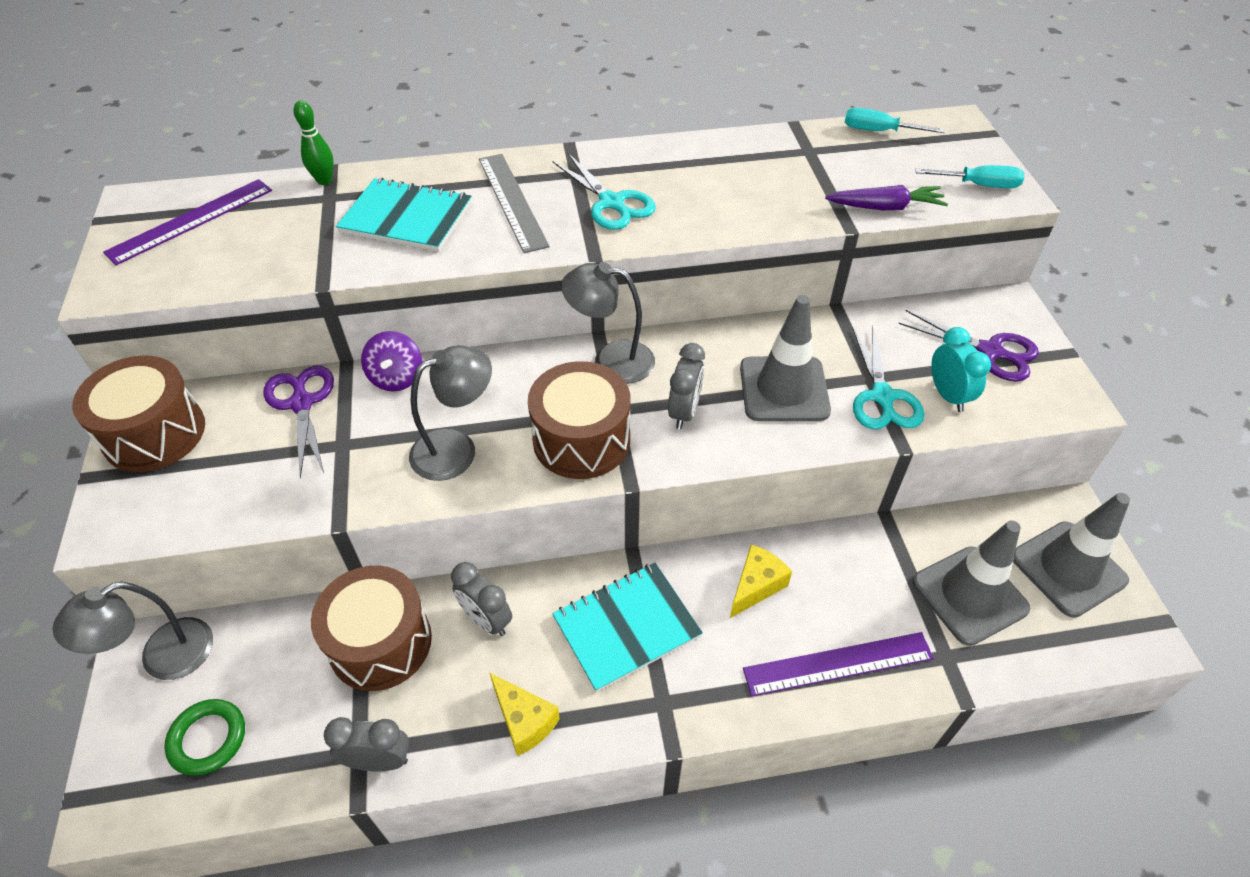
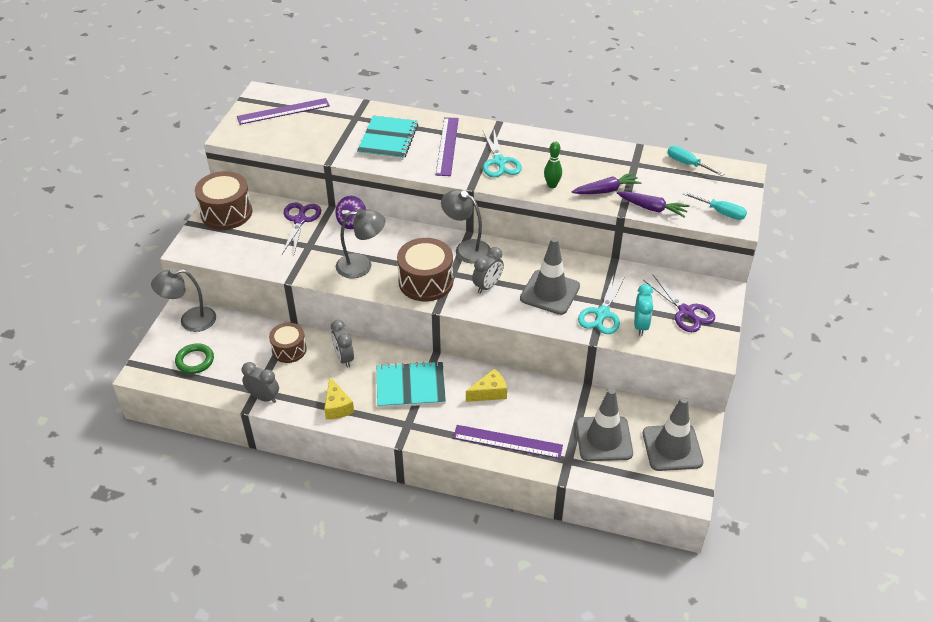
camera: 25 degrees right, 5 degrees down
green bowling pin [294,101,334,185] -> green bowling pin moved to [544,141,562,188]
brown drum [311,565,432,691] -> brown drum [269,323,307,363], size x0.63
turquoise notebook [336,178,472,251] -> turquoise notebook turned 60 degrees clockwise [357,116,418,160]
grey ruler [479,154,550,253] -> purple ruler [436,117,459,176]
none -> purple carrot [572,172,641,194]

